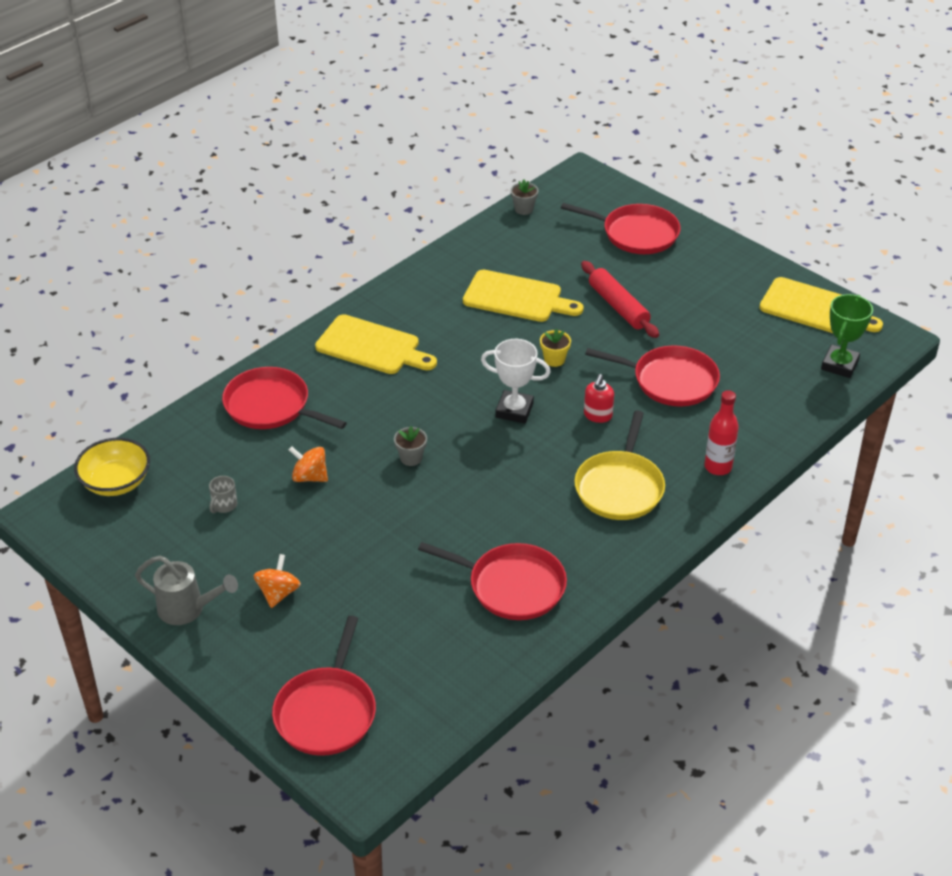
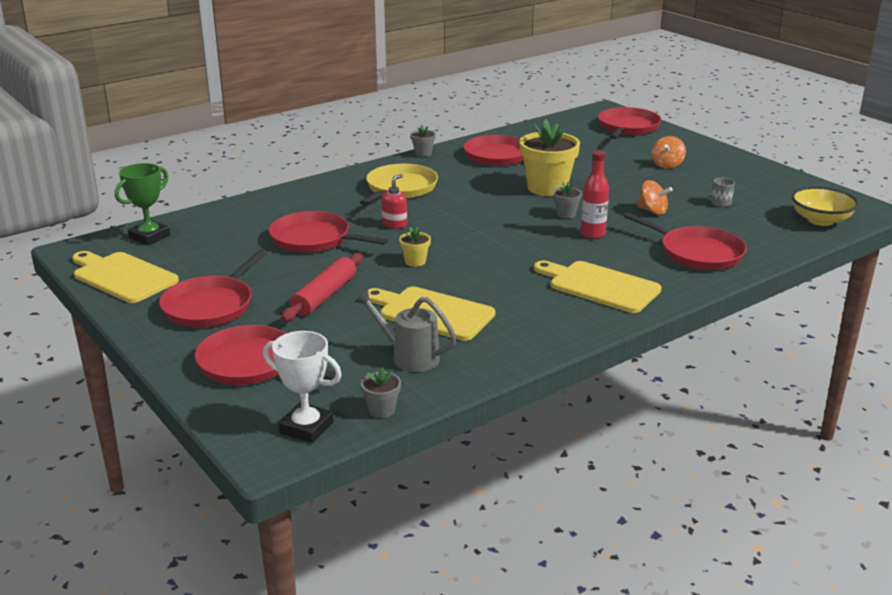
camera: 170 degrees left, 15 degrees down
grey watering can [135,555,238,625] -> grey watering can moved to [355,290,457,372]
white trophy [481,339,551,423] -> white trophy moved to [263,331,342,443]
red rolling pin [581,261,659,338] -> red rolling pin turned 45 degrees clockwise [281,253,363,322]
red bottle [704,390,739,475] -> red bottle moved to [581,151,609,239]
none -> red pan [159,250,267,327]
none -> grey flower pot [411,124,436,157]
none -> yellow flower pot [519,119,580,196]

